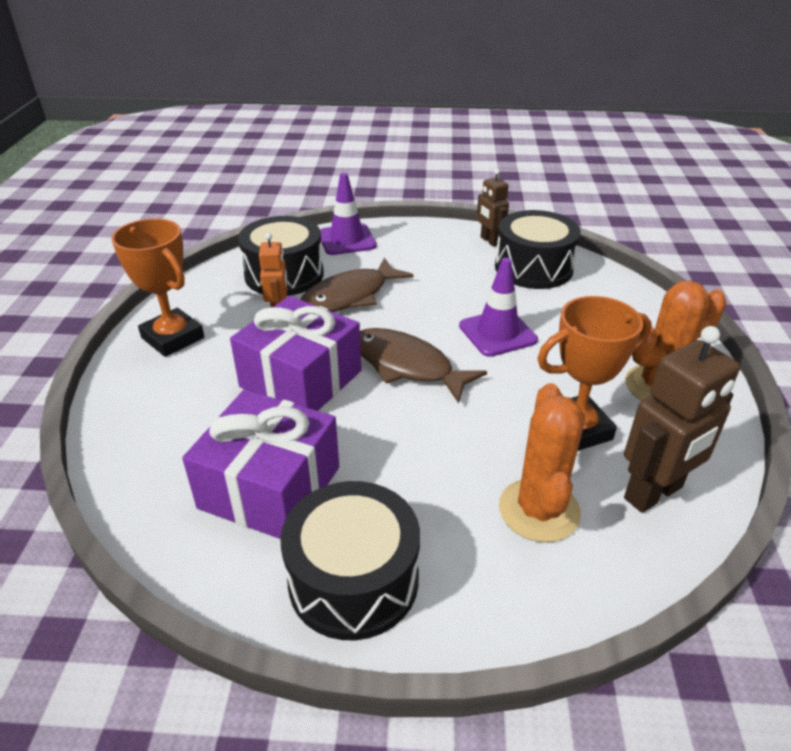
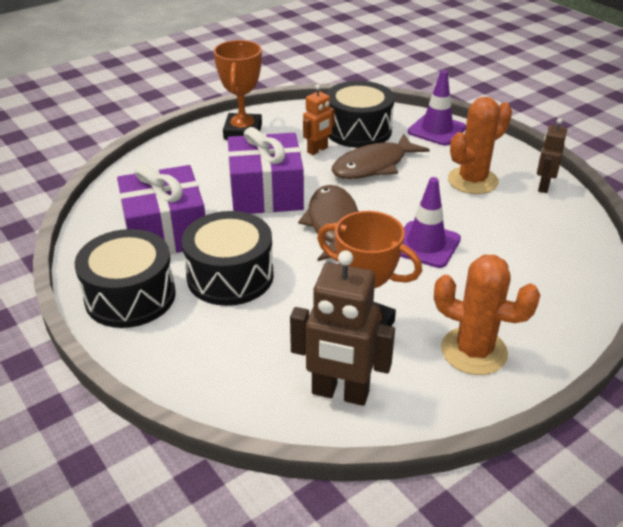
camera: 50 degrees right, 0 degrees up
brown fish [300,257,413,312] -> brown fish turned 45 degrees counterclockwise [331,133,430,179]
black drum [495,210,581,289] -> black drum moved to [181,211,274,306]
orange cactus [499,383,585,542] -> orange cactus moved to [448,97,512,194]

